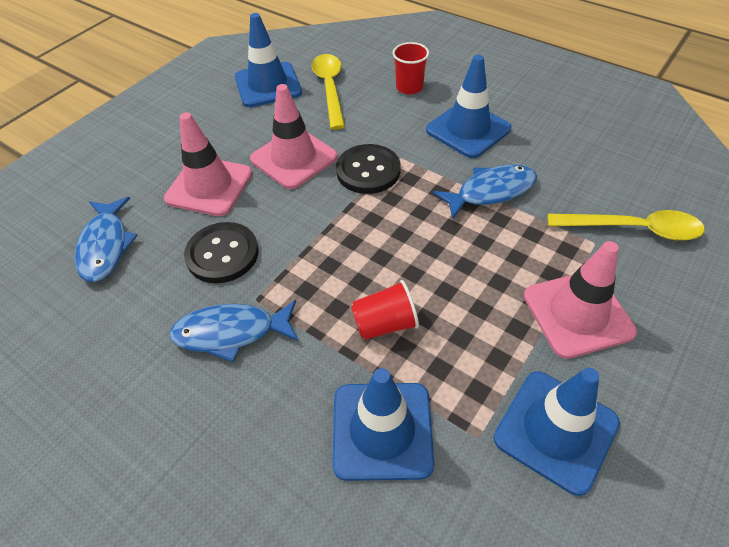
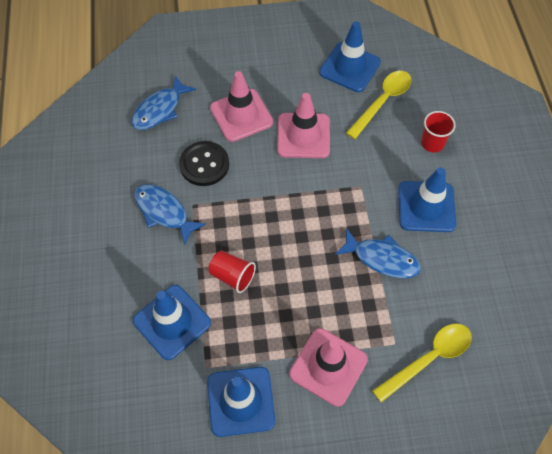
camera: 45 degrees right, 10 degrees up
black button [336,144,401,194] -> none
yellow spoon [547,210,705,241] -> yellow spoon turned 90 degrees counterclockwise [372,324,472,403]

